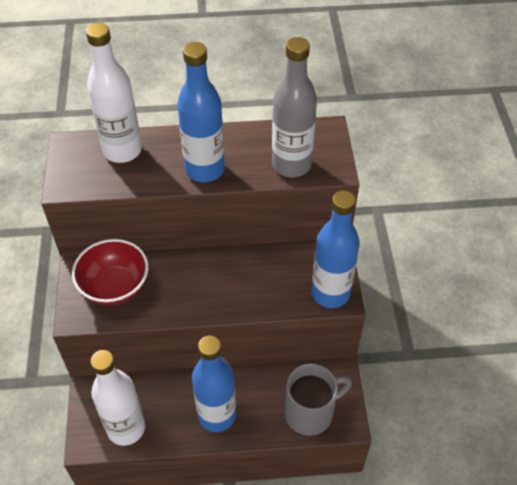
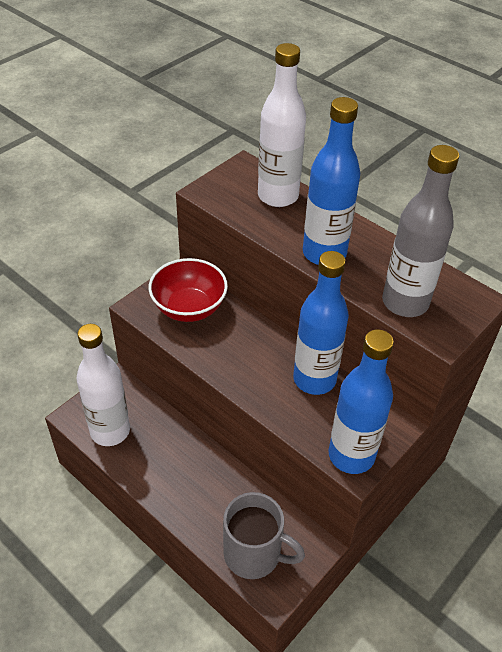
camera: 45 degrees right, 5 degrees down
blue bottle [192,335,236,432] -> blue bottle moved to [293,251,349,395]

